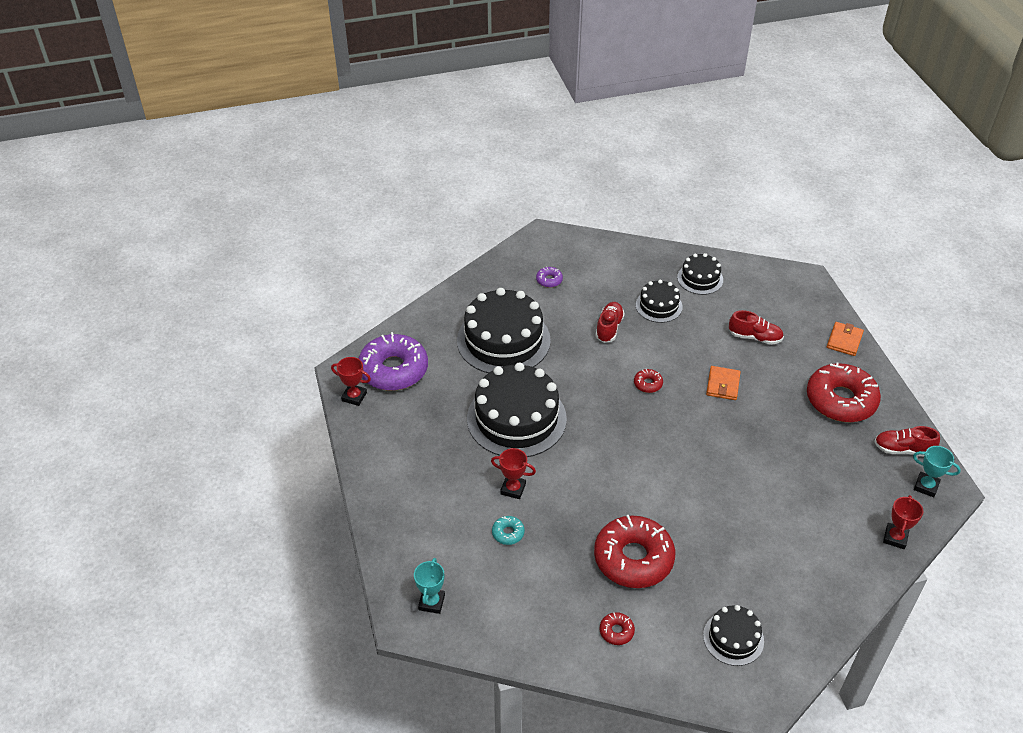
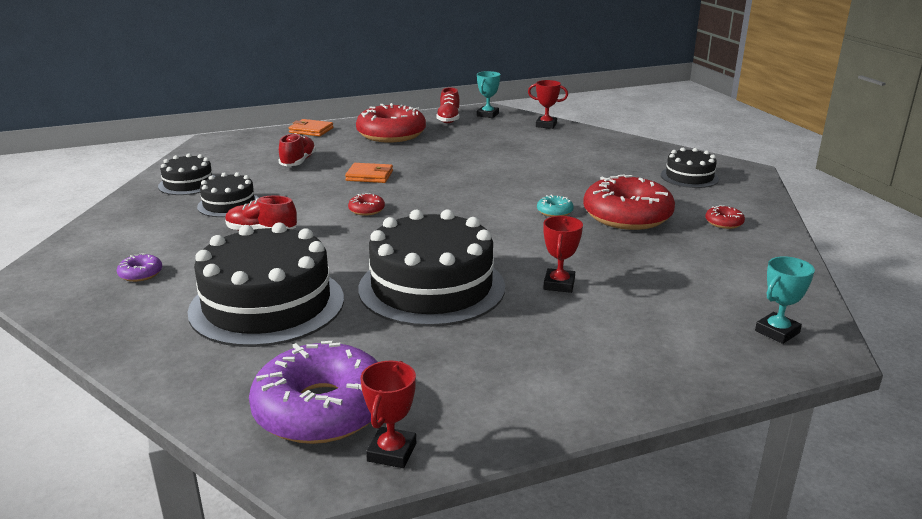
camera: 95 degrees left, 20 degrees down
turquoise trophy [414,558,445,614] -> turquoise trophy turned 45 degrees counterclockwise [755,256,815,344]
turquoise donut [492,516,525,545] -> turquoise donut moved to [537,195,574,217]

